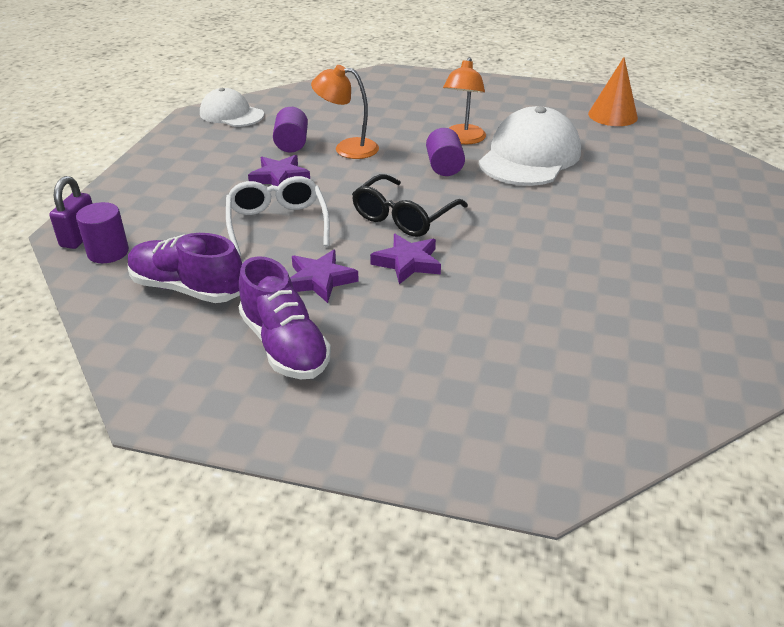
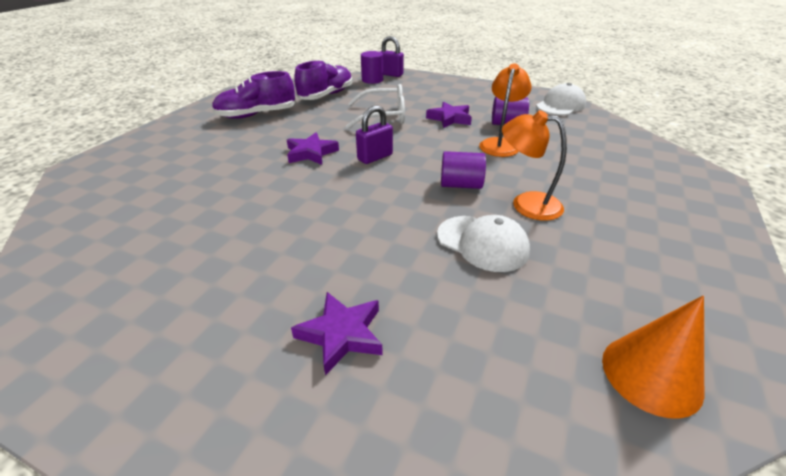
camera: 100 degrees right, 0 degrees up
purple star [290,250,359,303] -> purple star moved to [291,292,383,376]
black glasses [352,174,468,237] -> purple padlock [356,105,393,164]
white cap [479,106,581,186] -> white cap [437,215,530,272], size x0.61

